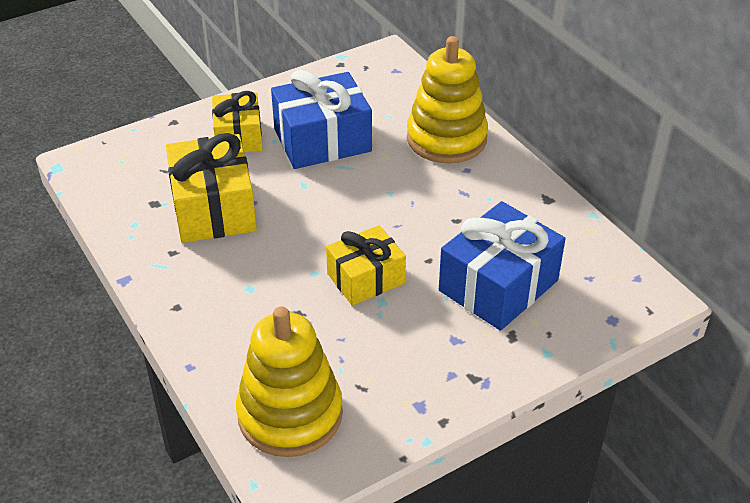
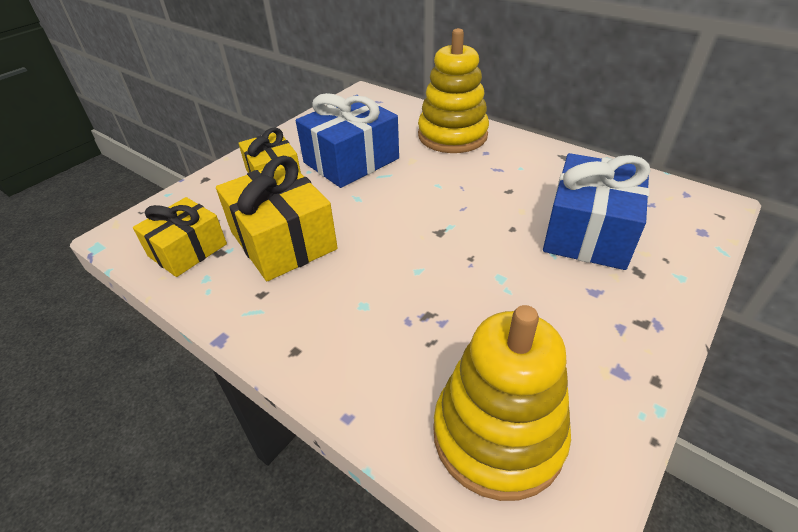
camera: 20 degrees left, 0 degrees up
yellow gift [326,225,406,305] -> yellow gift moved to [133,197,227,277]

